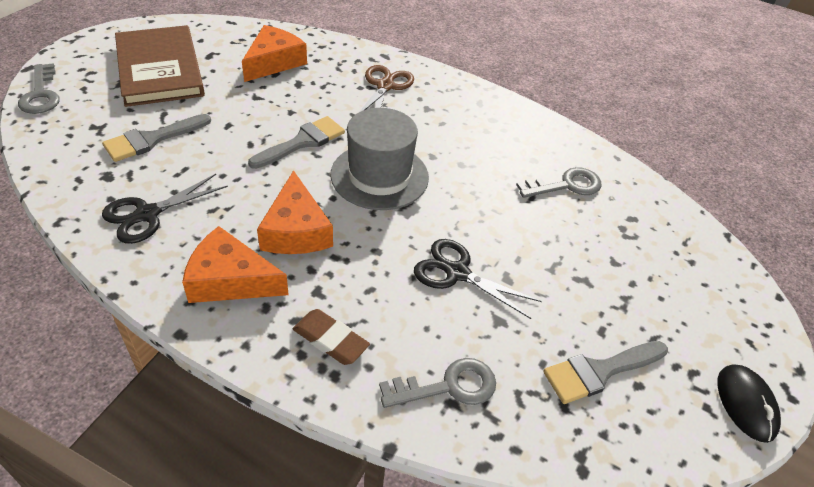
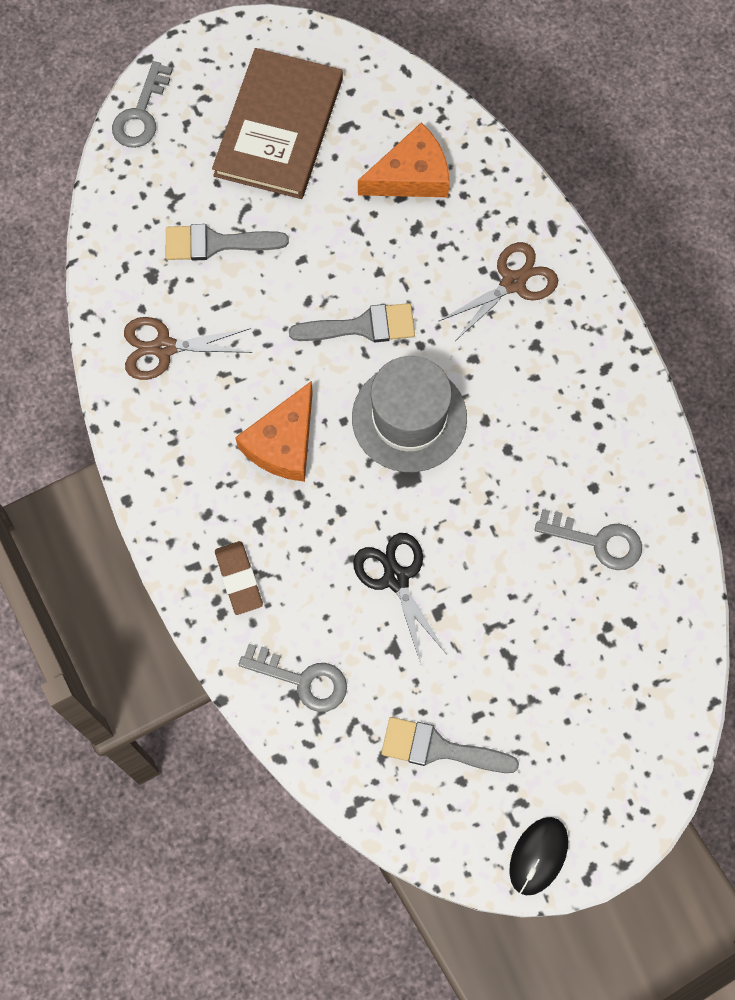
camera: 40 degrees right, 25 degrees up
black scissors [102,174,228,244] -> brown scissors [124,317,252,380]
orange cheese [182,226,289,303] -> none

